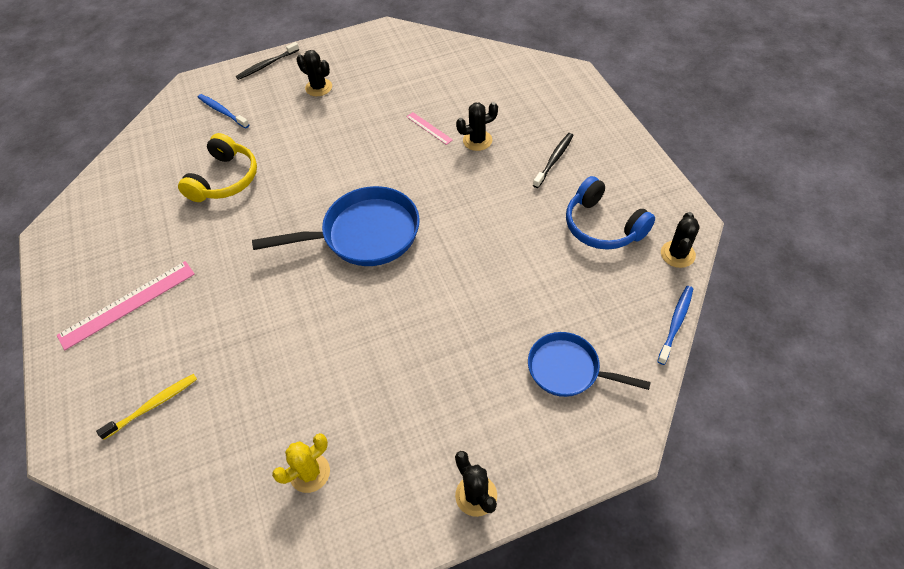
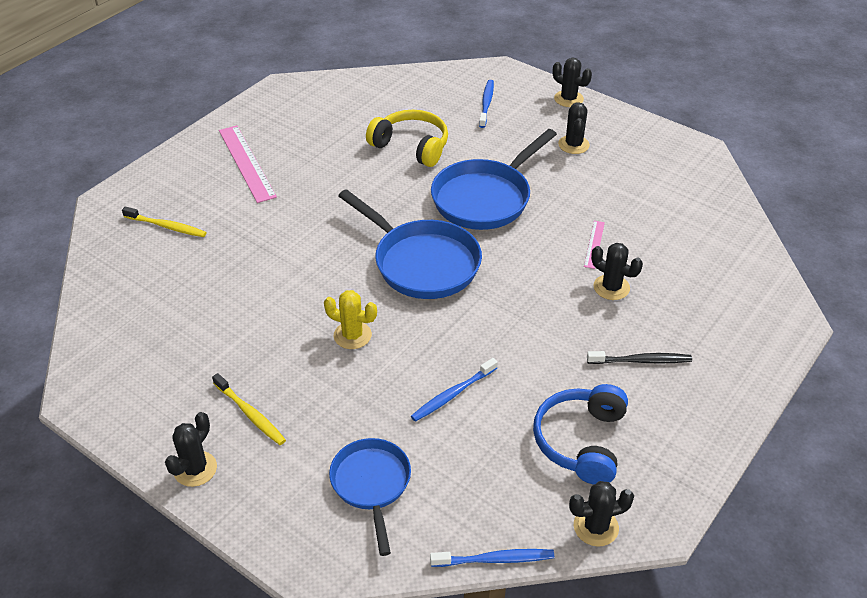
camera: 55 degrees right, 10 degrees down
pink ruler [57,261,195,350] -> pink ruler turned 45 degrees clockwise [219,125,277,203]
yellow headphones [178,133,257,202] -> yellow headphones turned 135 degrees counterclockwise [366,110,448,167]
black toothbrush [236,42,299,80] -> black cactus [553,58,592,107]
yellow cactus [272,433,330,493] -> yellow cactus moved to [324,290,377,349]
none -> yellow toothbrush [212,373,286,445]
none -> blue toothbrush [411,358,498,422]
none -> blue pan [431,129,557,230]

